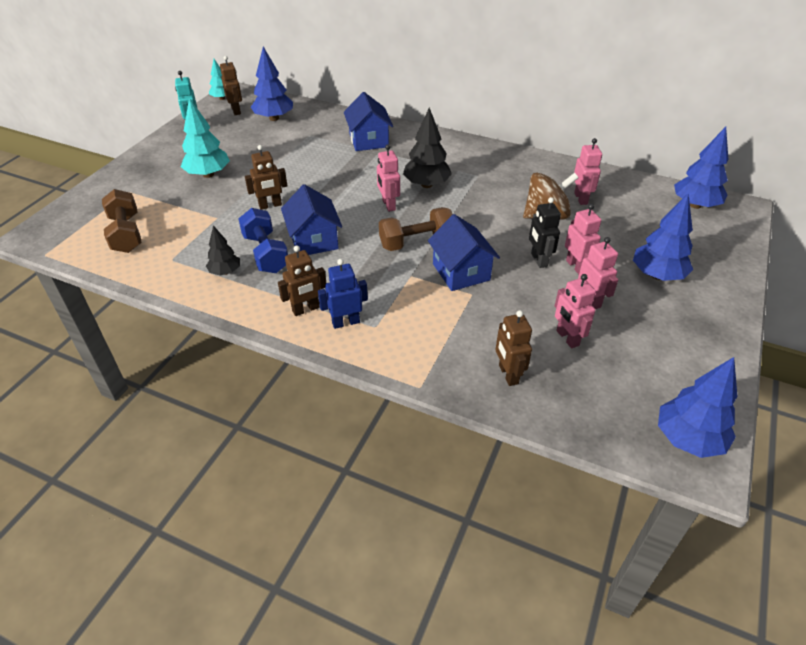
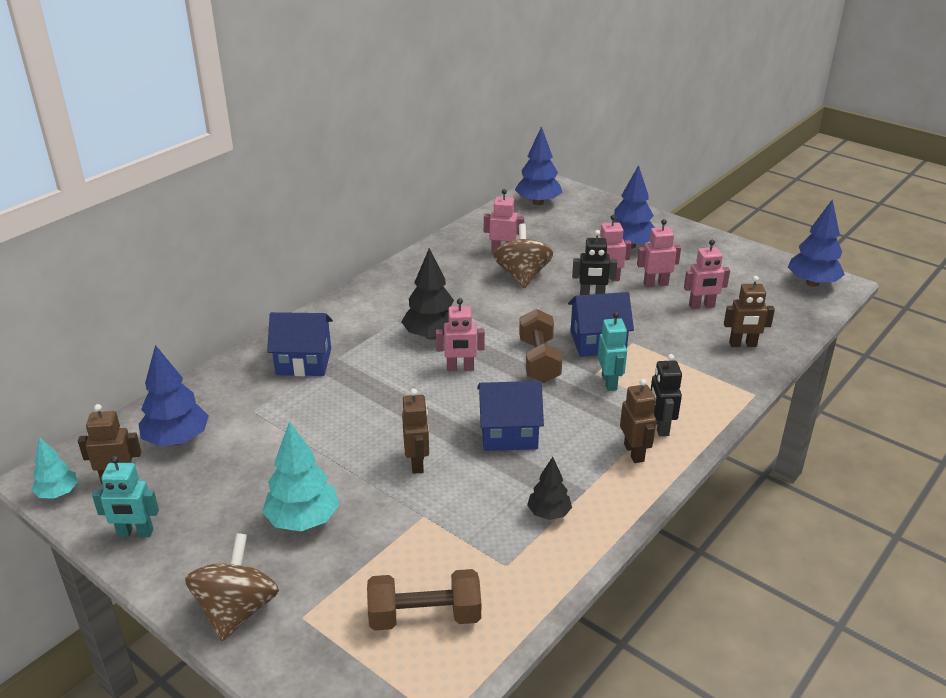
camera: 75 degrees left, 10 degrees down
blue dumbbell [238,208,288,273] -> none
blue robot [318,259,368,329] -> black robot [651,354,682,436]
none -> brown spinning top [185,533,279,641]
none -> turquoise robot [598,312,627,391]

